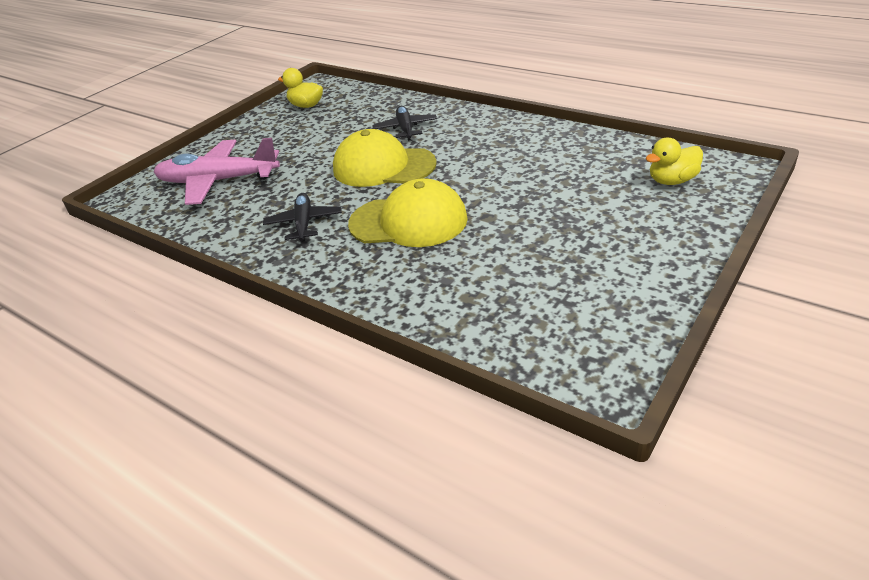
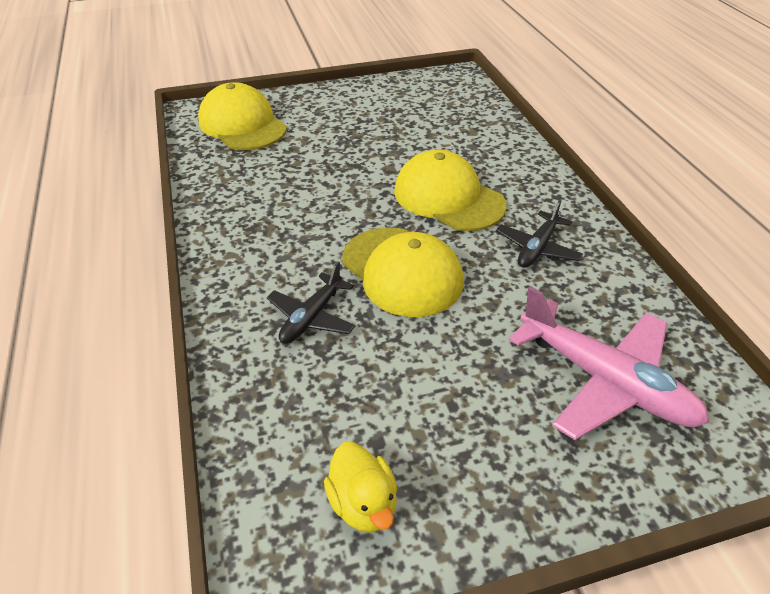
camera: 145 degrees left, 5 degrees up
yellow duck [645,138,703,185] -> yellow cap [198,82,287,150]

